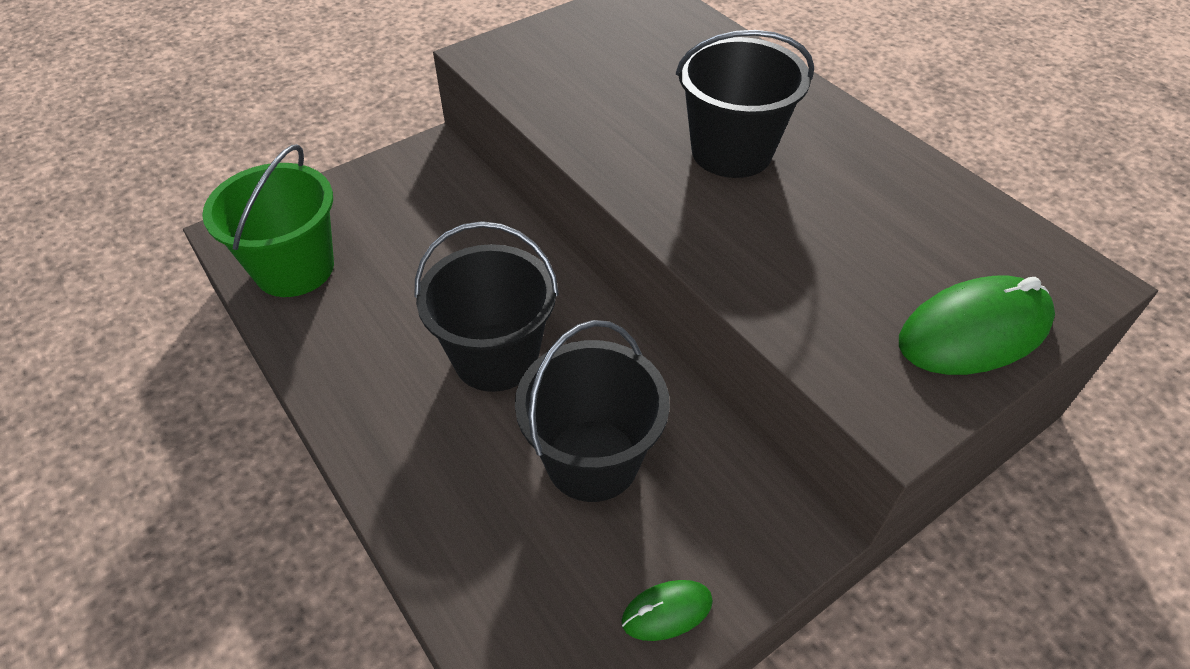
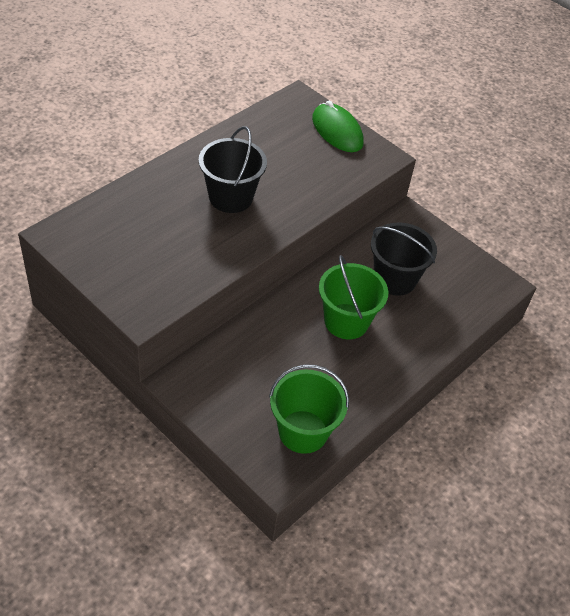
camera: 105 degrees left, 0 degrees up
black bucket [414,221,559,392] -> green bucket [319,255,388,339]
green mouse [621,580,713,641] -> none

